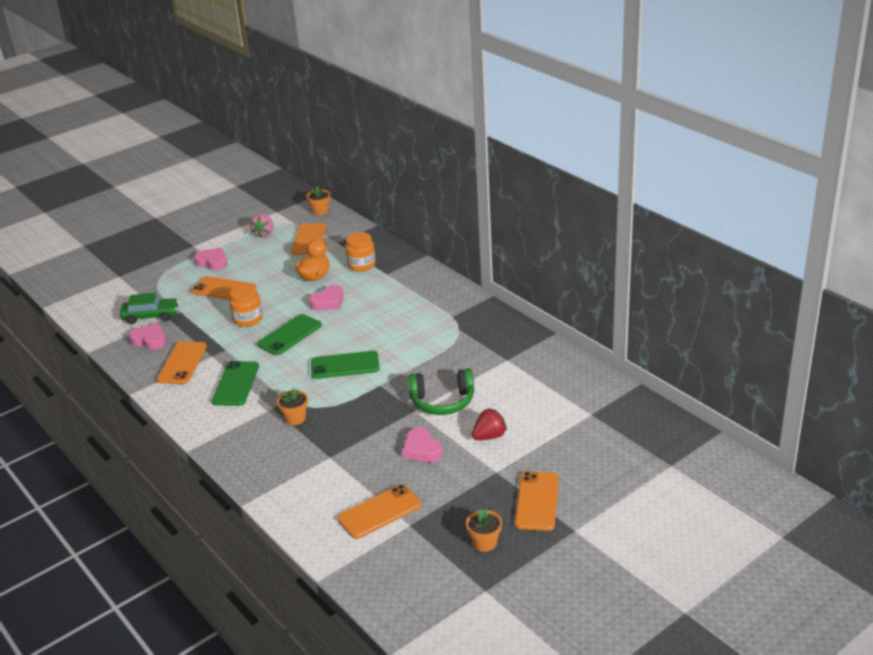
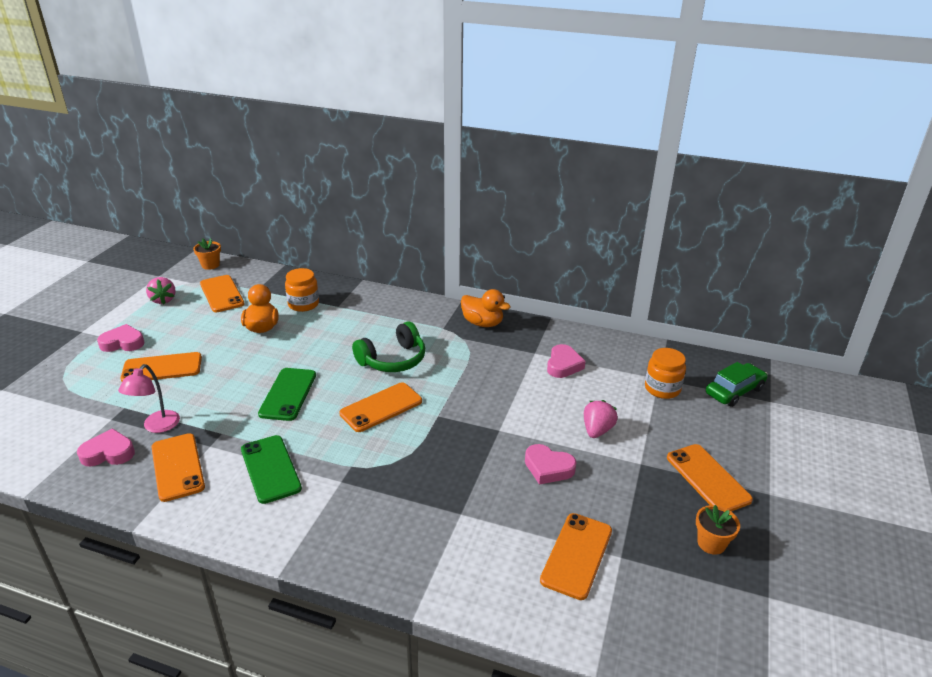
camera: 35 degrees left, 0 degrees up
green car [120,293,179,324] -> green car moved to [706,362,768,407]
orange jar [229,284,263,327] -> orange jar moved to [645,348,686,399]
orange flower pot [277,388,308,425] -> none
pink heart [309,285,344,310] -> pink heart moved to [547,344,586,378]
green phone [311,351,380,379] -> orange phone [339,382,422,432]
green headphones [408,368,474,415] -> green headphones moved to [352,321,425,372]
red strawberry [472,408,507,440] -> pink strawberry [584,400,618,438]
none -> pink lamp [118,364,180,433]
none -> orange duck [461,289,511,327]

